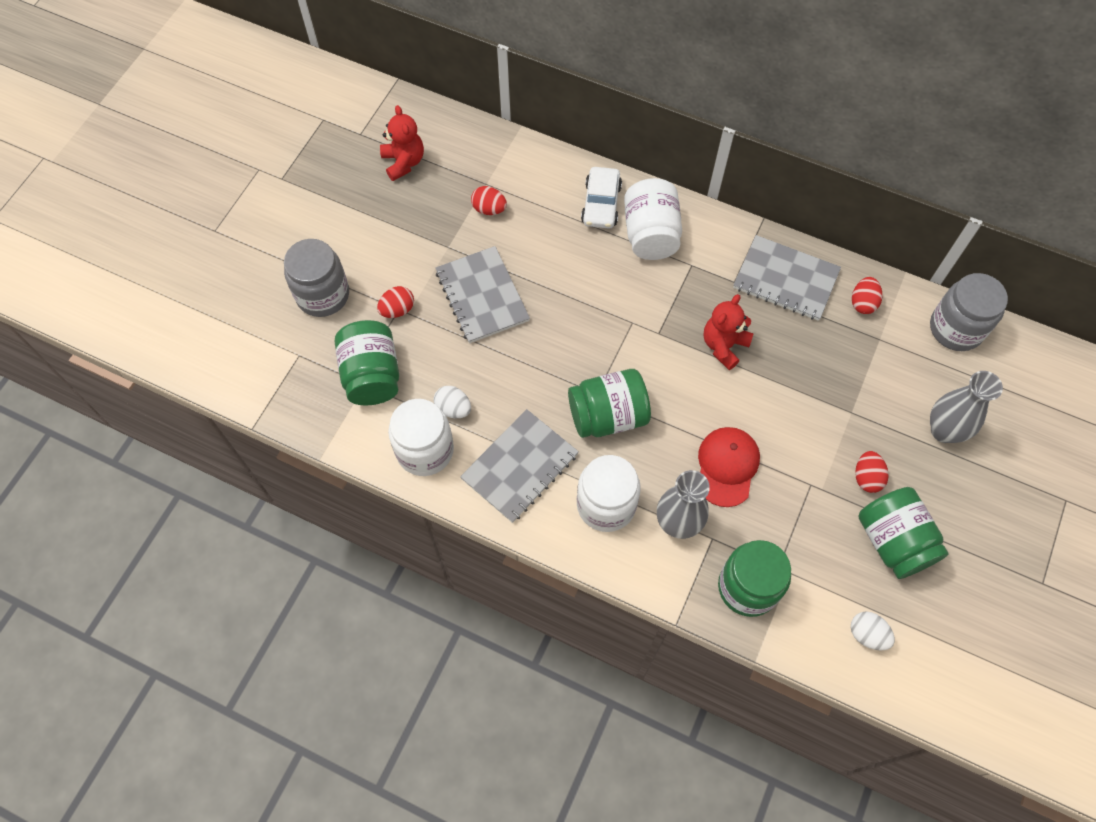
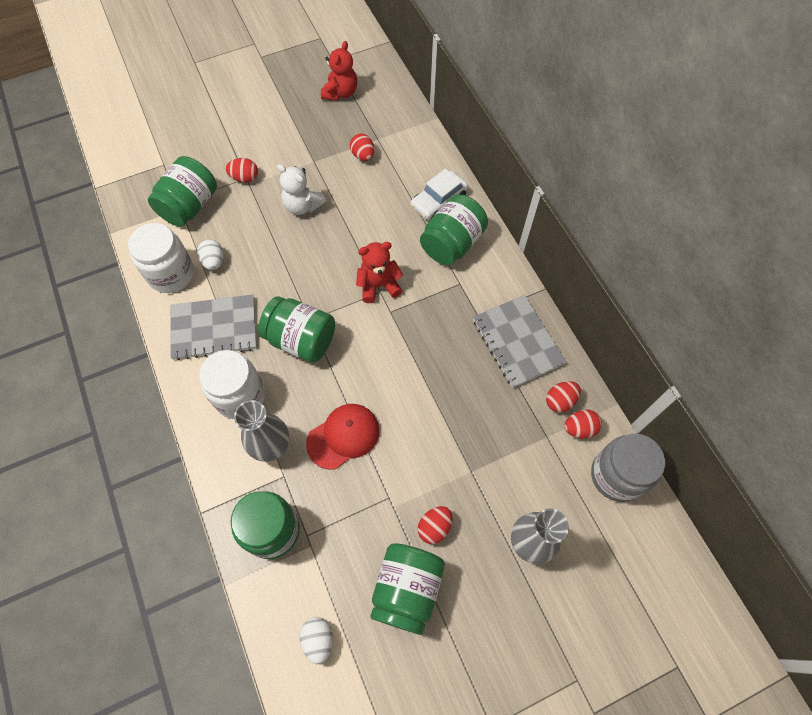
camera: 40 degrees right, 0 degrees up
grey jar [284,239,349,317] -> none
grey notebook [435,246,530,343] -> white teddy bear [277,164,326,215]
white jar [624,178,682,260] -> green jar [420,194,488,265]
red teddy bear [704,294,754,370] -> red teddy bear moved to [356,242,403,303]
none -> red egg [564,410,602,438]

